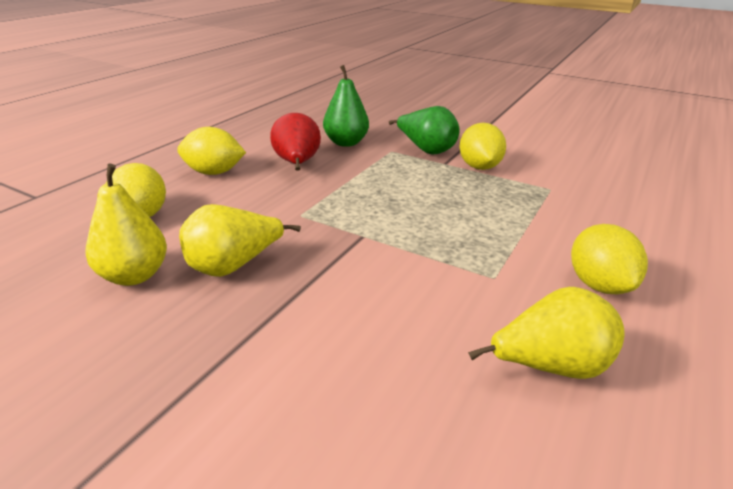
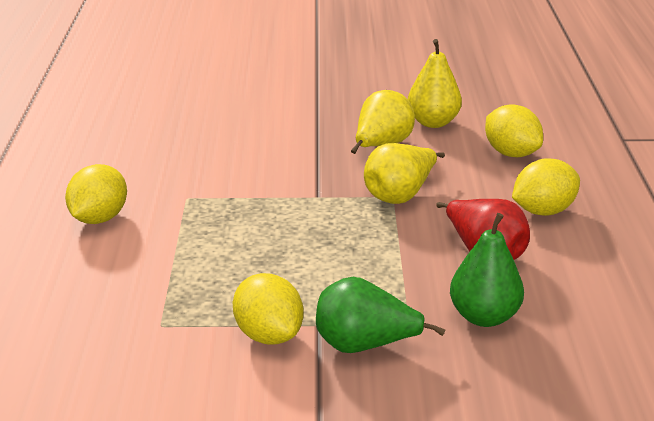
camera: 150 degrees right, 0 degrees up
yellow pear [468,287,625,379] -> yellow pear moved to [364,143,445,204]
yellow lemon [571,224,648,294] -> yellow lemon turned 60 degrees clockwise [65,164,127,224]

